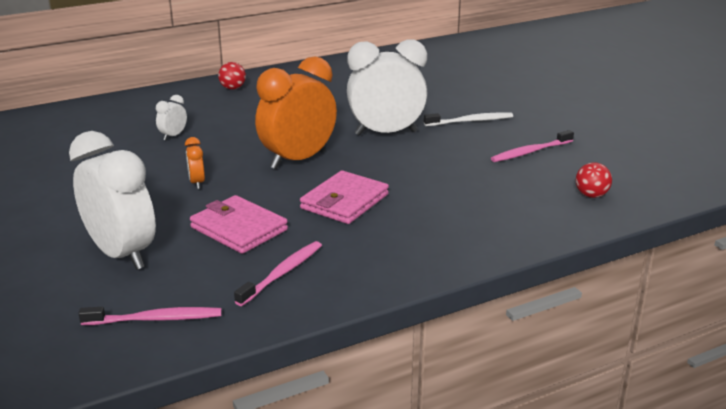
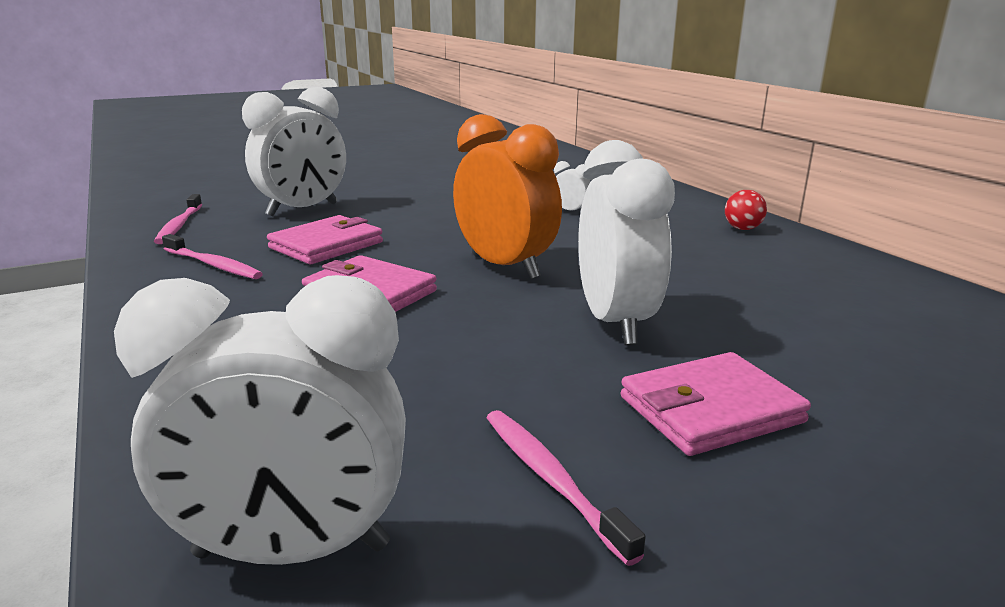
camera: 90 degrees right, 5 degrees down
orange clock [185,137,205,189] -> none
white toothbrush [424,113,513,126] -> pink wallet [621,352,811,456]
red ball [576,162,612,198] -> white clock [114,275,406,565]

